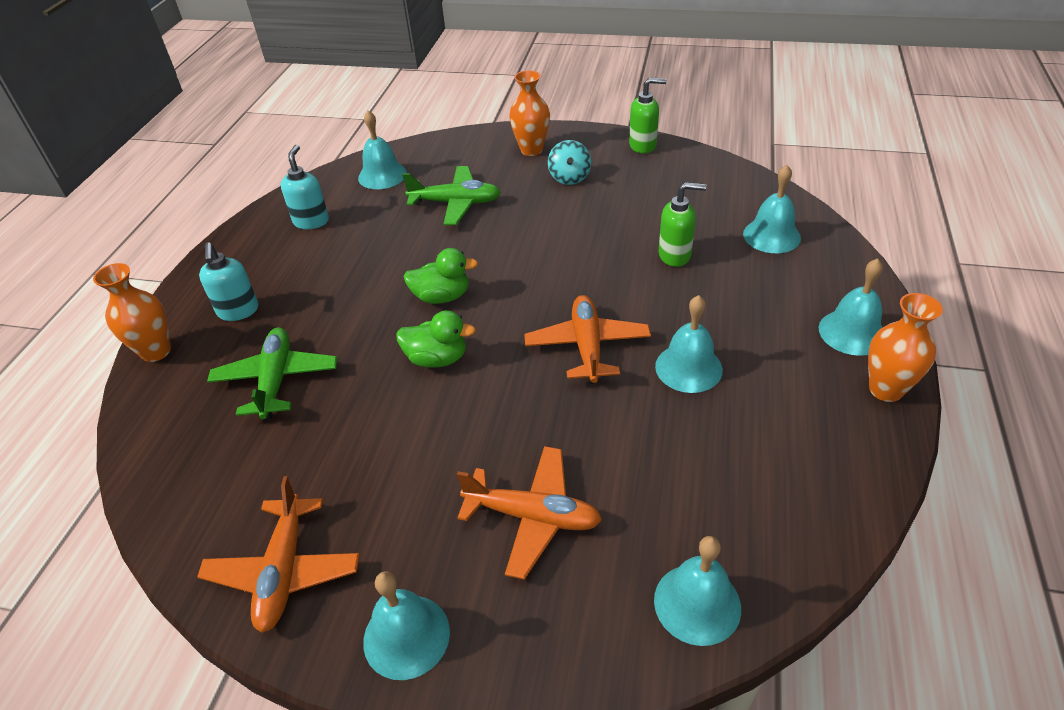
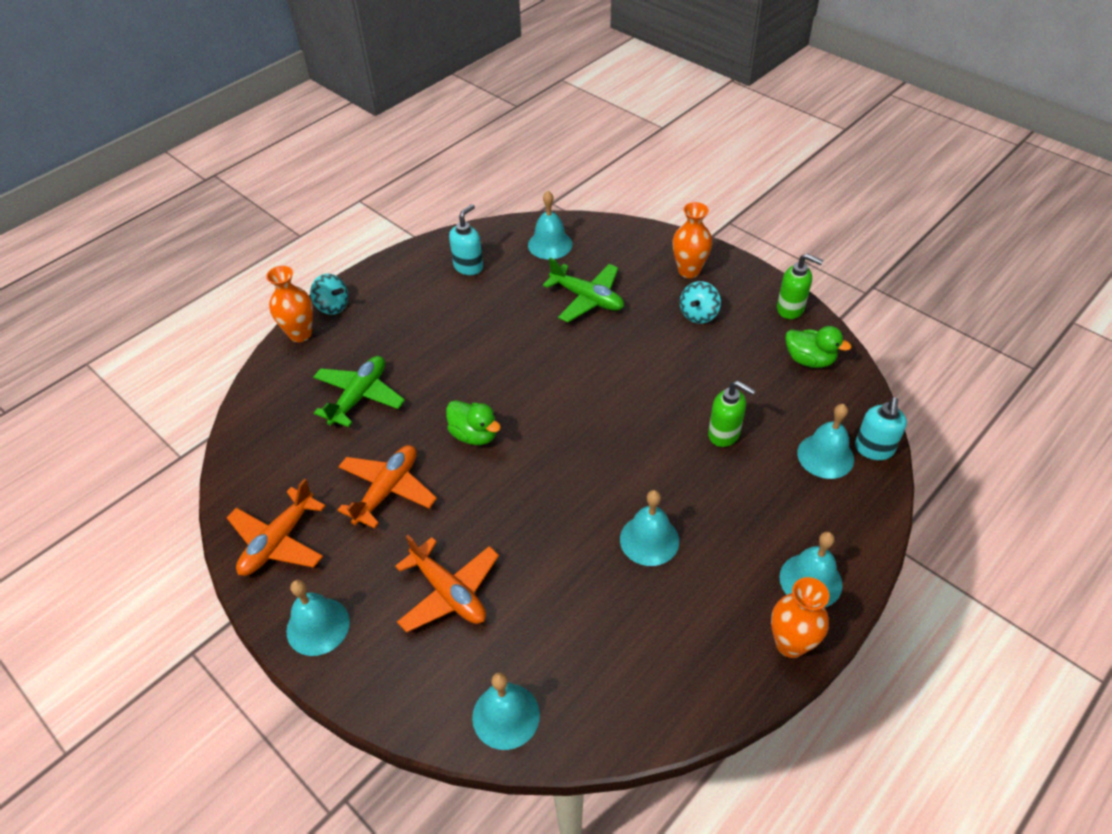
camera: 30 degrees right, 5 degrees up
turquoise soap dispenser [199,242,259,321] -> turquoise soap dispenser moved to [855,397,907,460]
green duck [404,248,478,304] -> green duck moved to [785,326,852,368]
orange plane [524,295,651,384] -> orange plane moved to [338,445,437,529]
none -> turquoise spinning top [310,274,349,315]

